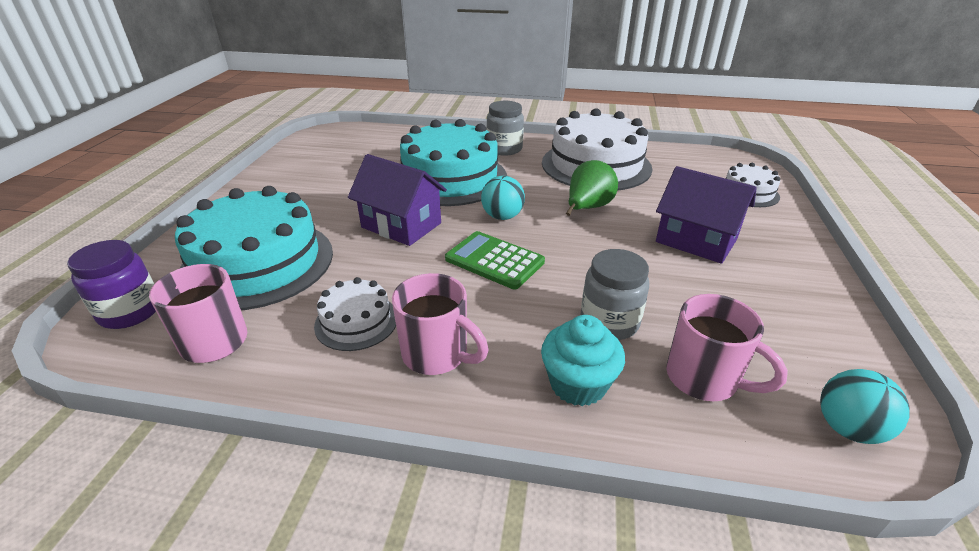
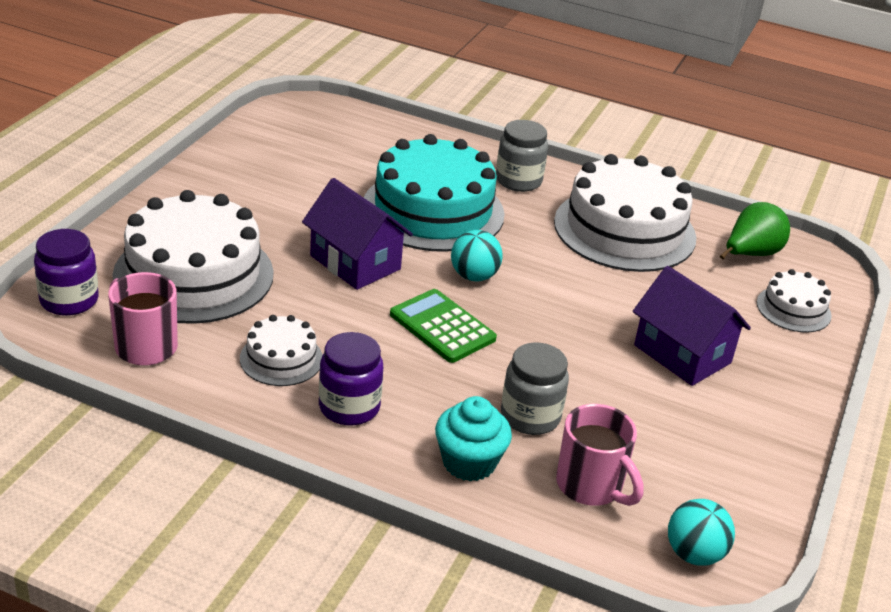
camera: 10 degrees right, 0 degrees up
turquoise cake [175,186,333,310] -> white cake [112,190,274,324]
pink mug [392,273,489,375] -> purple jar [319,332,383,425]
green pear [566,160,618,216] -> green pear moved to [720,202,790,260]

